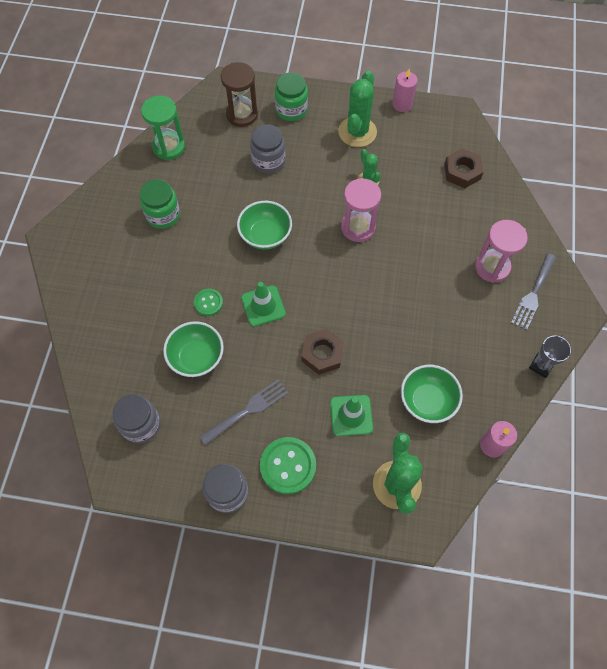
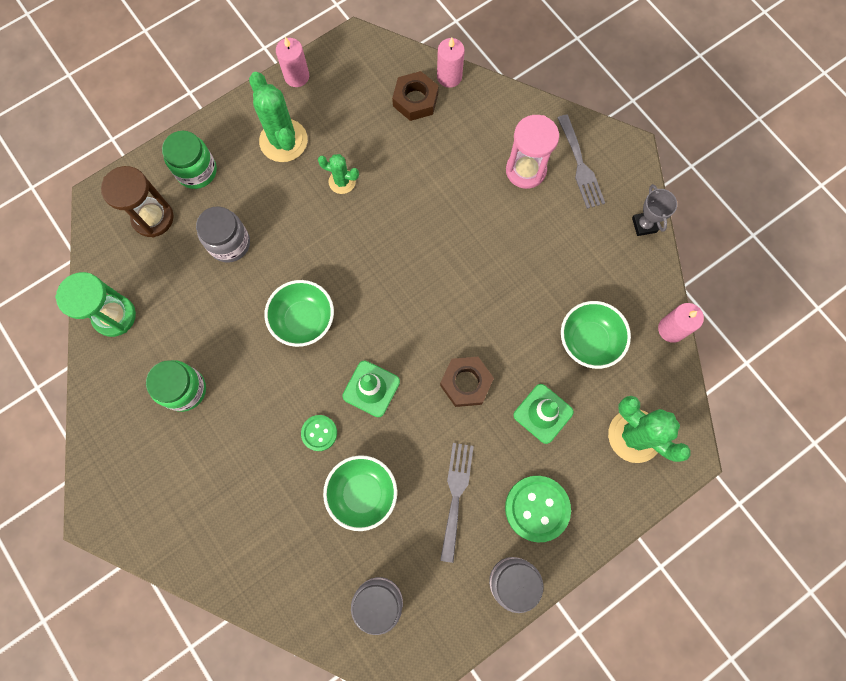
camera: 45 degrees left, 10 degrees up
pink hourglass [341,178,381,242] -> none
none -> pink candle [437,38,465,88]

